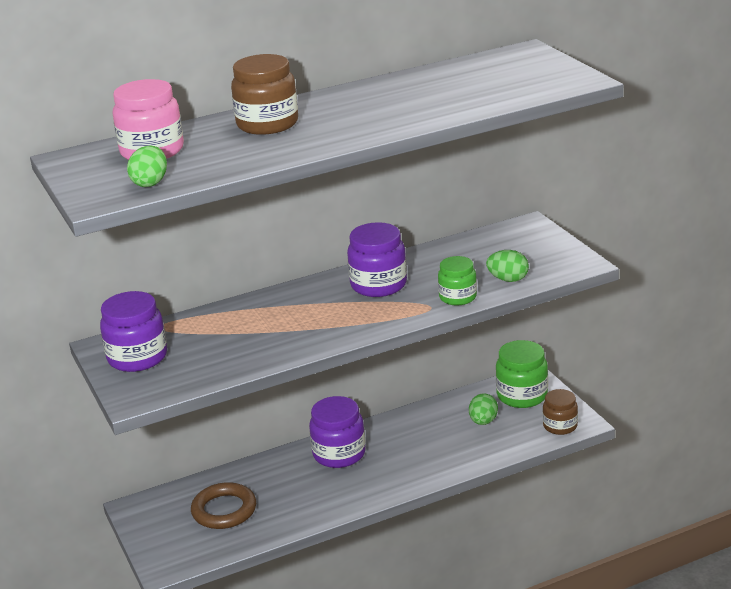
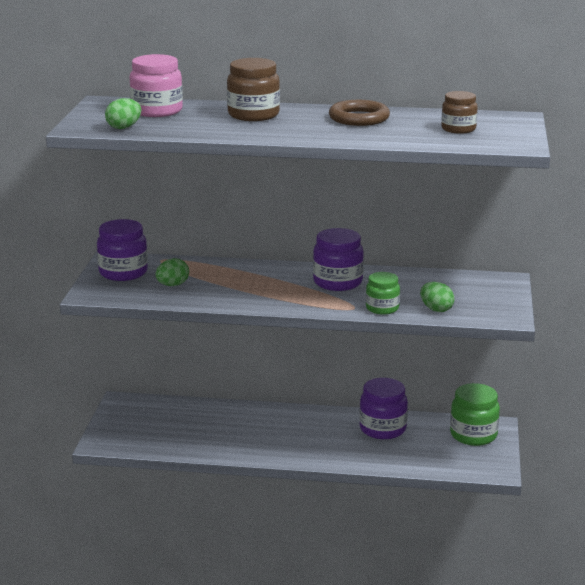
camera: 30 degrees right, 5 degrees down
brown ring [191,482,256,529] -> brown ring moved to [329,100,390,126]
purple jar [309,396,366,468] -> purple jar moved to [359,378,408,439]
green egg [469,393,498,425] -> green egg moved to [155,258,189,286]
brown jar [543,389,578,435] -> brown jar moved to [442,91,478,134]

